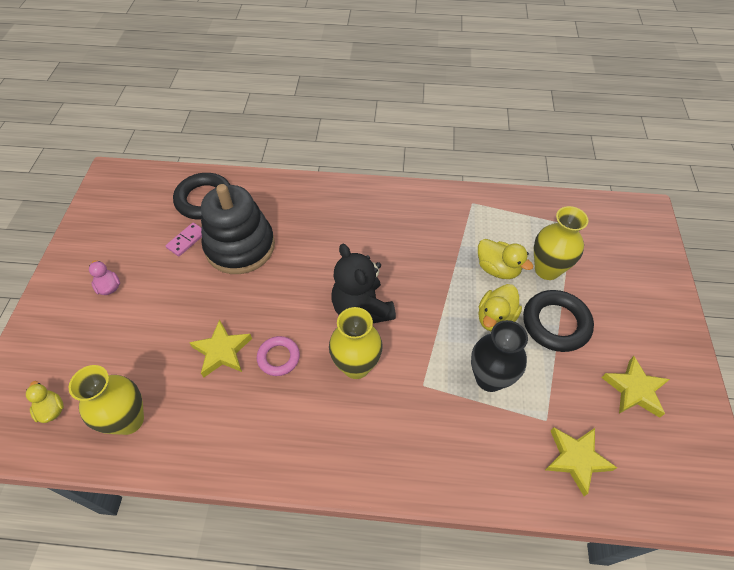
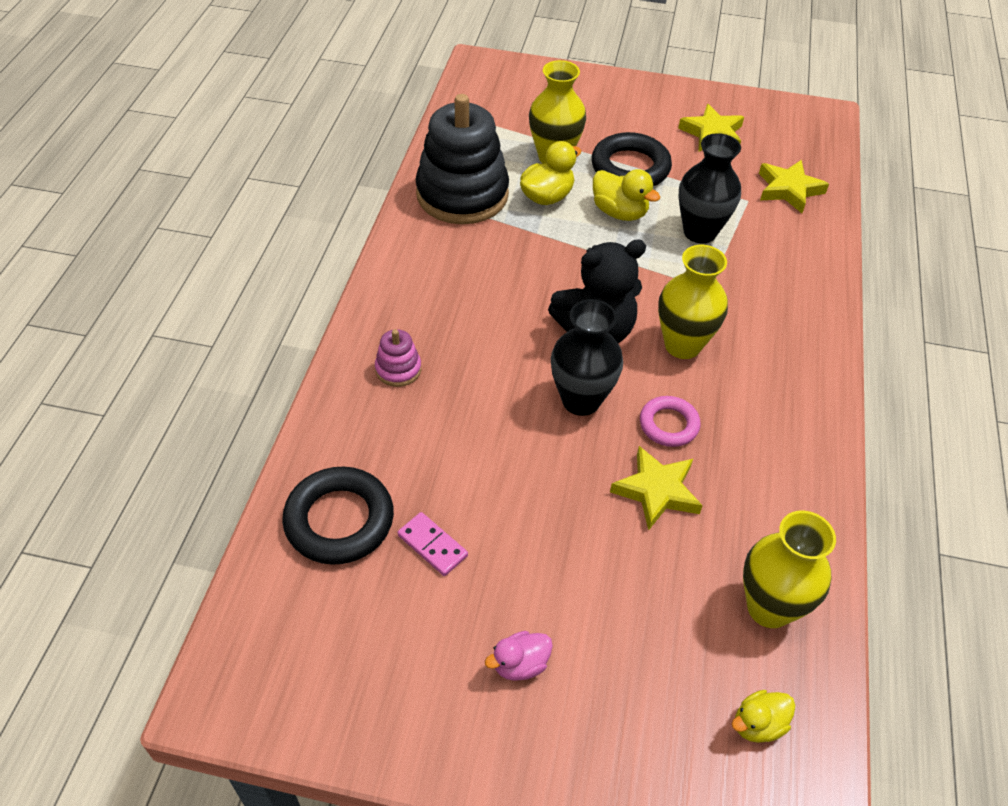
camera: 85 degrees left, 5 degrees down
black stacking toy [201,184,275,274] -> black stacking toy moved to [415,94,509,224]
none -> pink stacking toy [375,329,421,387]
none -> black vase [551,299,623,416]

